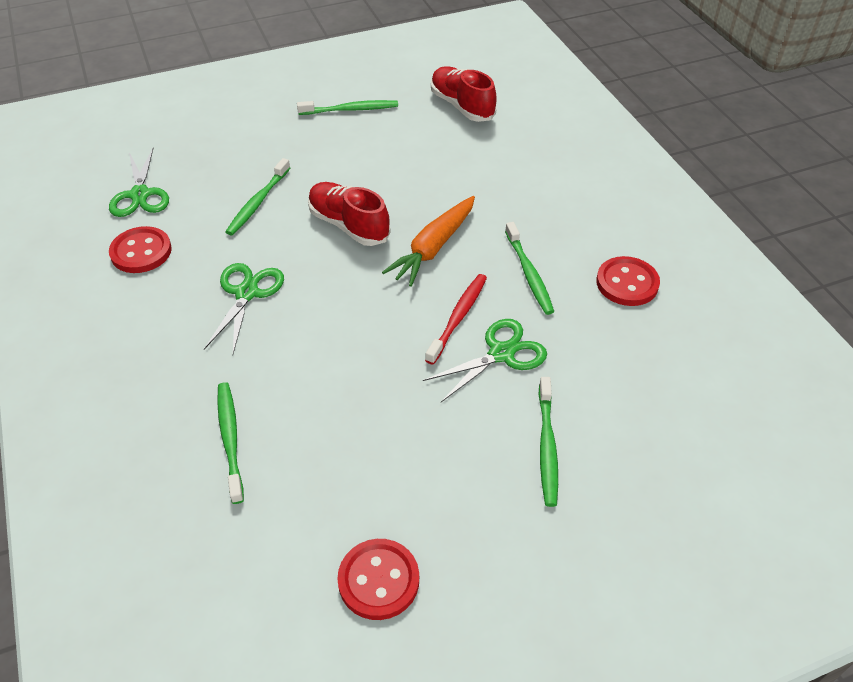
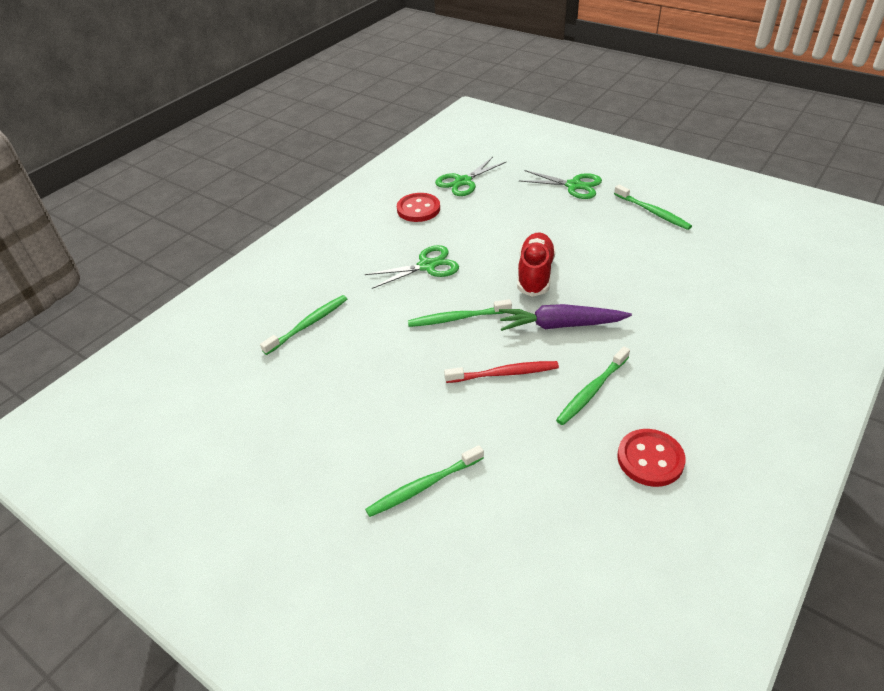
camera: 60 degrees right, 5 degrees down
green toothbrush [226,158,290,235] -> green toothbrush moved to [408,299,512,327]
red button [337,539,419,620] -> none
orange carrot [382,196,475,287] -> purple carrot [499,304,632,331]
green scissors [423,319,547,402] -> green scissors moved to [519,170,602,199]
red shoe [431,66,497,122] -> none

